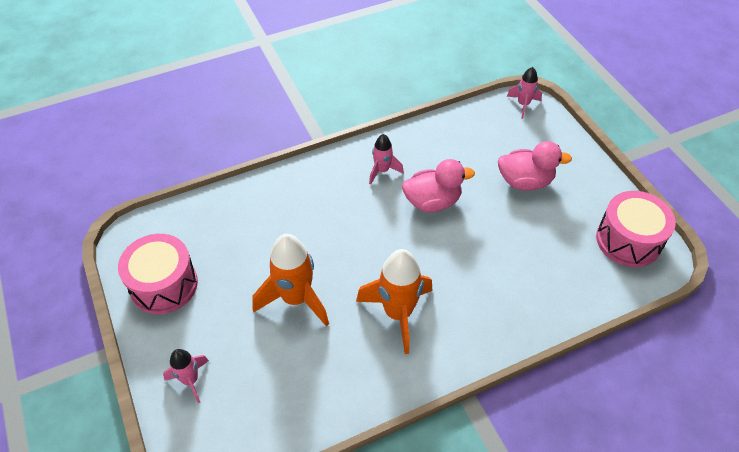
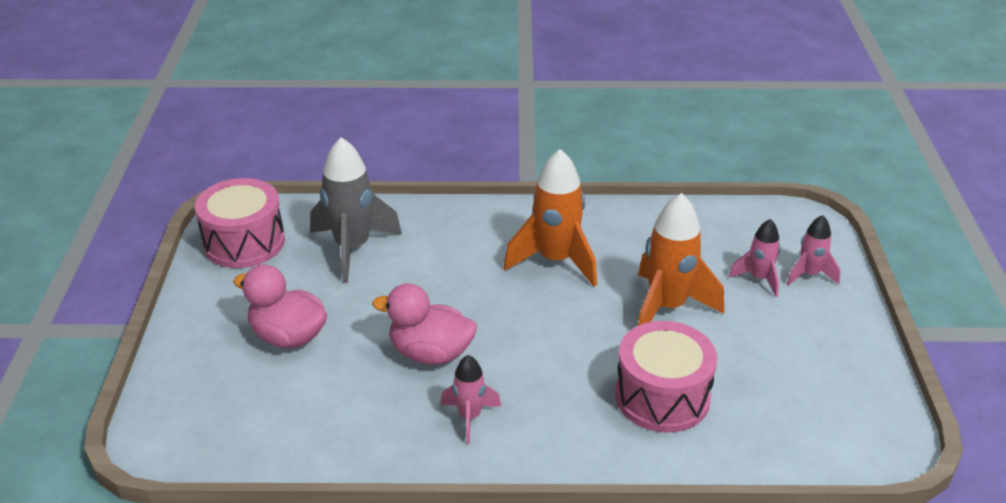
camera: 155 degrees left, 15 degrees down
pink drum [118,234,198,314] -> pink drum moved to [615,321,717,433]
pink rocket [507,67,542,119] -> pink rocket moved to [729,219,781,297]
none -> grey rocket [310,137,402,282]

